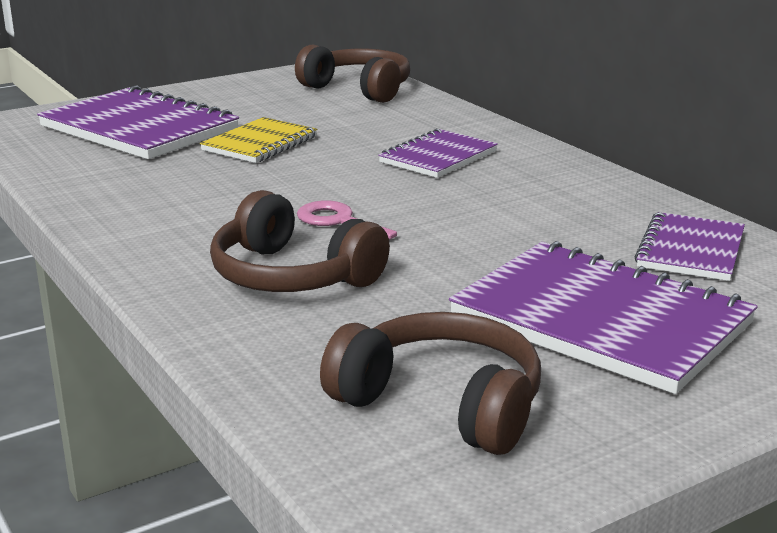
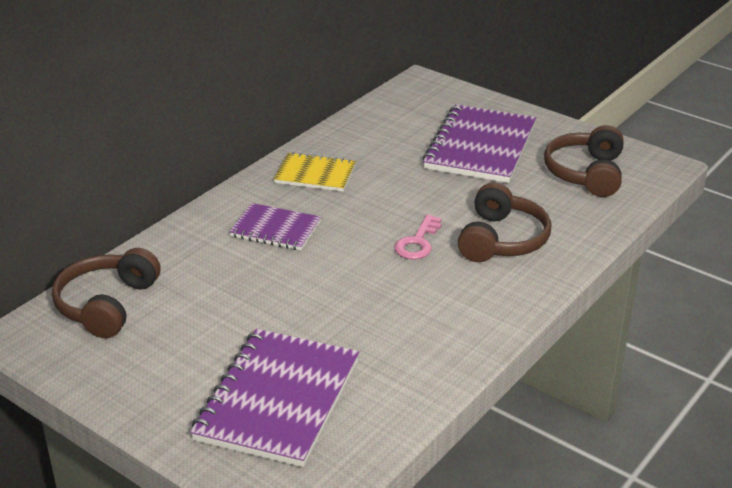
camera: 110 degrees left, 10 degrees up
yellow notebook [200,117,317,163] -> yellow notebook moved to [274,152,356,192]
purple notebook [634,212,745,281] -> none

